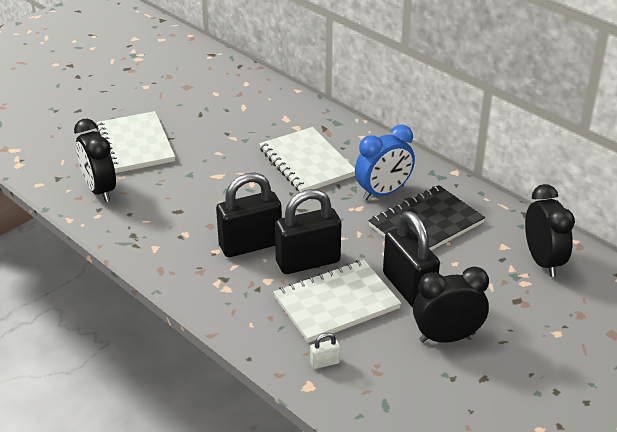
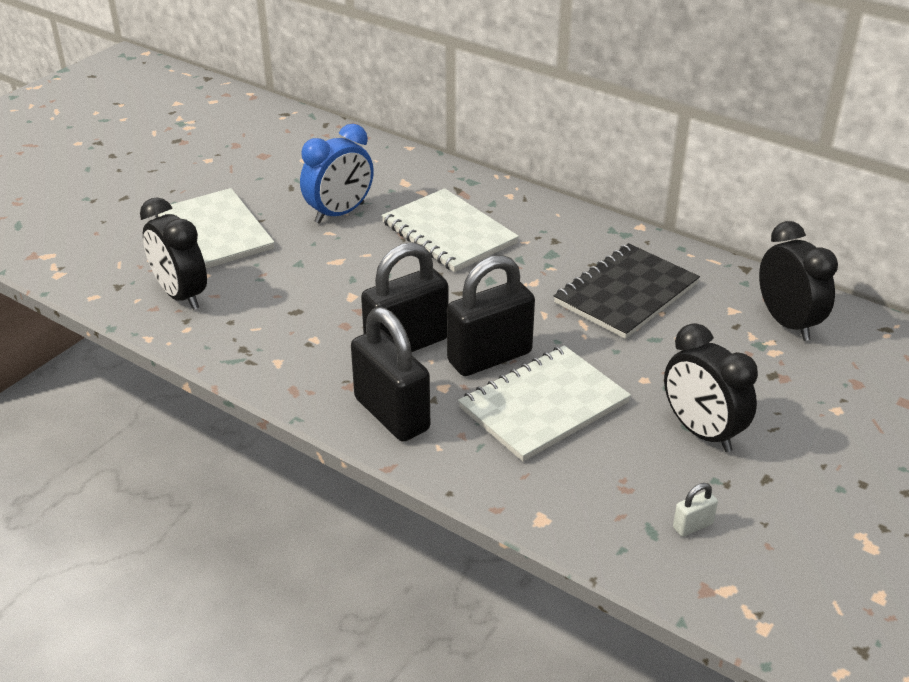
camera: 10 degrees left, 0 degrees up
white padlock [310,333,340,369] -> white padlock moved to [673,483,718,537]
blue clock [355,124,415,200] -> blue clock moved to [300,124,374,224]
black padlock [383,211,440,307] -> black padlock moved to [351,307,430,442]
black clock [413,266,489,343] -> black clock turned 105 degrees counterclockwise [664,323,758,452]

